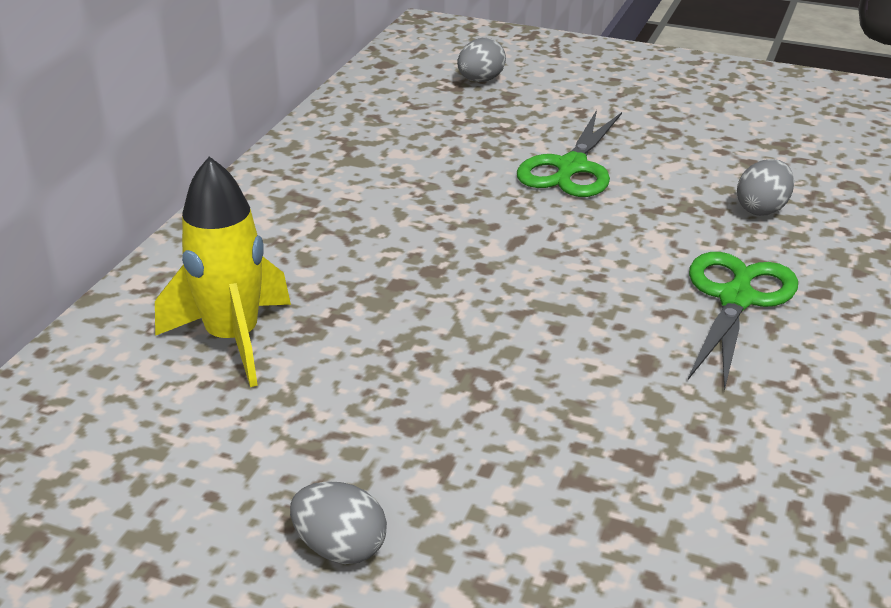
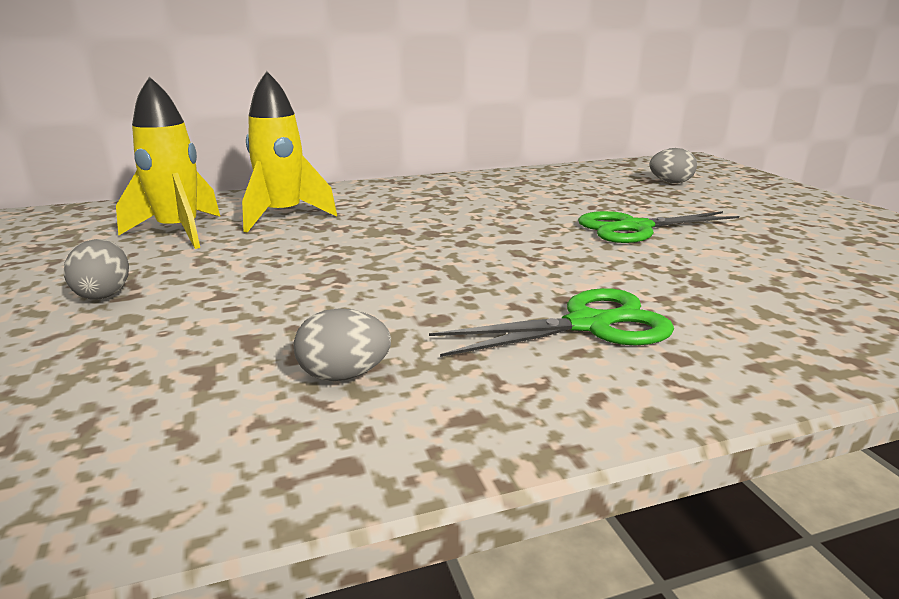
camera: 50 degrees right, 10 degrees down
grey egg [737,159,794,216] -> grey egg moved to [293,308,391,381]
none -> yellow rocket [116,76,220,249]

